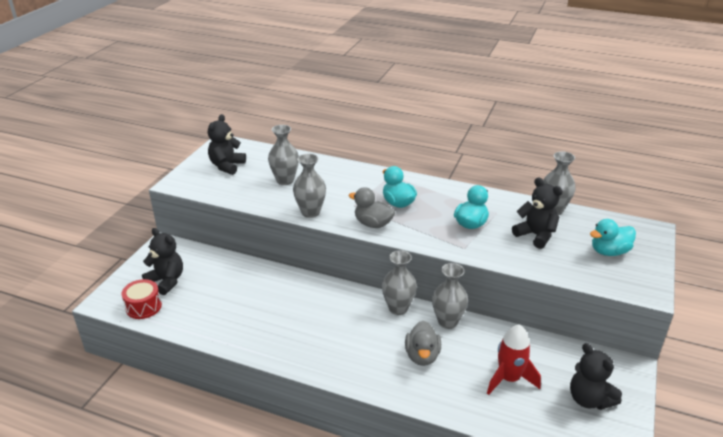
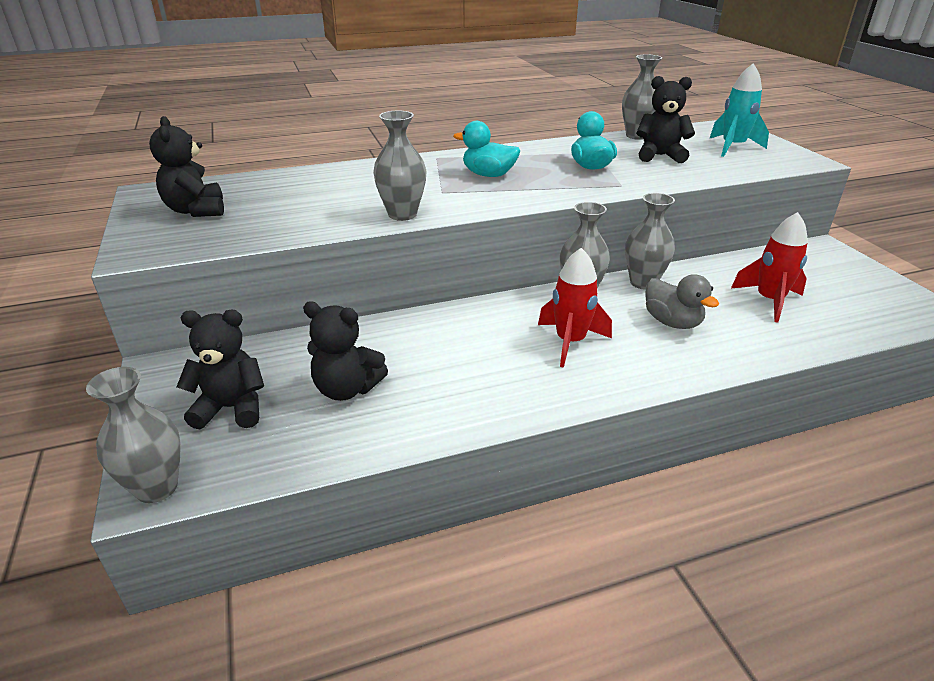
camera: 40 degrees left, 0 degrees up
red drum [121,279,162,319] -> none
grey vase [268,125,299,185] -> grey vase moved to [86,367,181,503]
grey duck [349,187,395,228] -> none
black teddy bear [570,343,622,410] -> black teddy bear moved to [303,301,388,401]
turquoise duck [590,219,636,256] -> turquoise rocket [710,64,769,157]
none -> red rocket [538,248,612,368]

